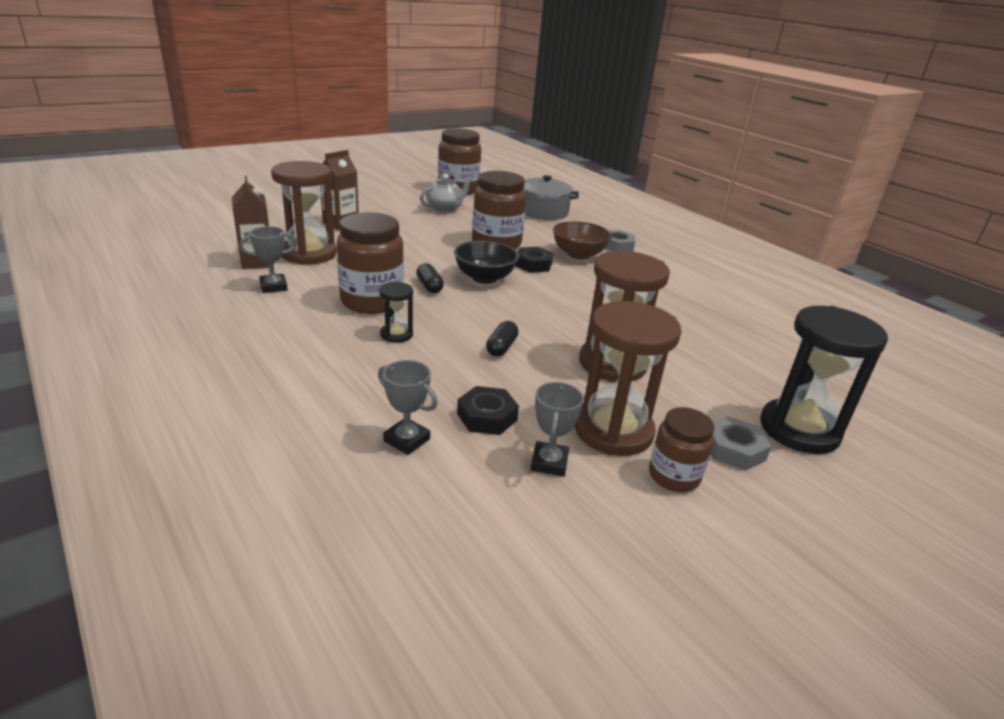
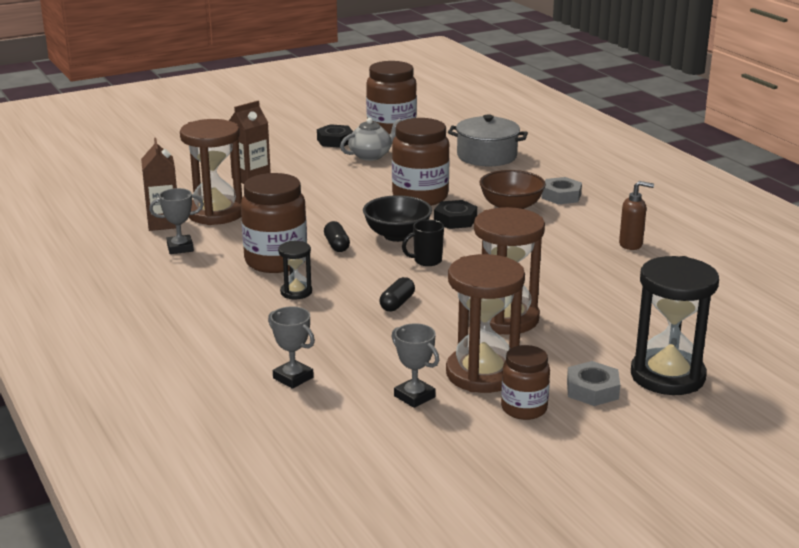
camera: 10 degrees right, 5 degrees down
black nut [457,386,519,435] -> black nut moved to [317,124,353,148]
grey trophy [531,382,584,477] -> grey trophy turned 60 degrees counterclockwise [391,323,439,408]
none -> black mug [402,220,444,266]
none -> brown soap dispenser [619,181,654,250]

